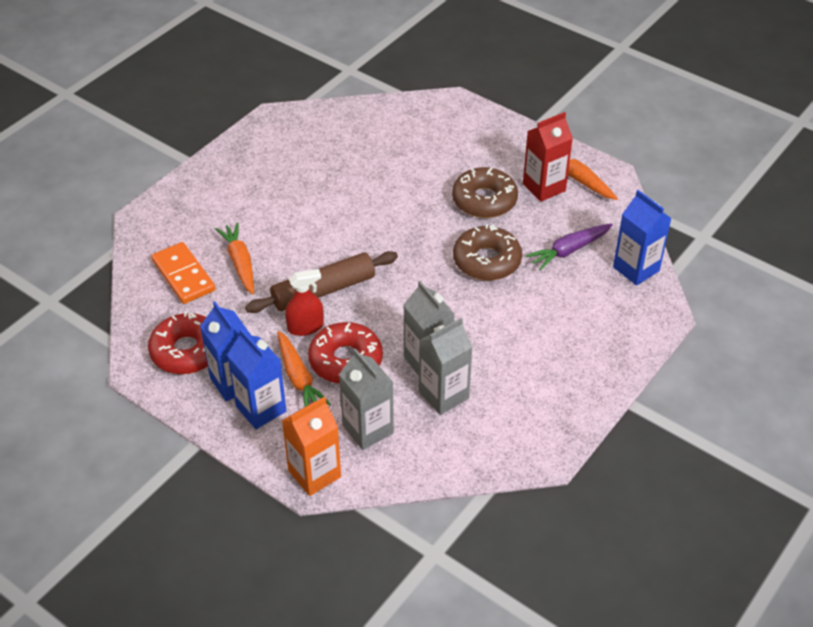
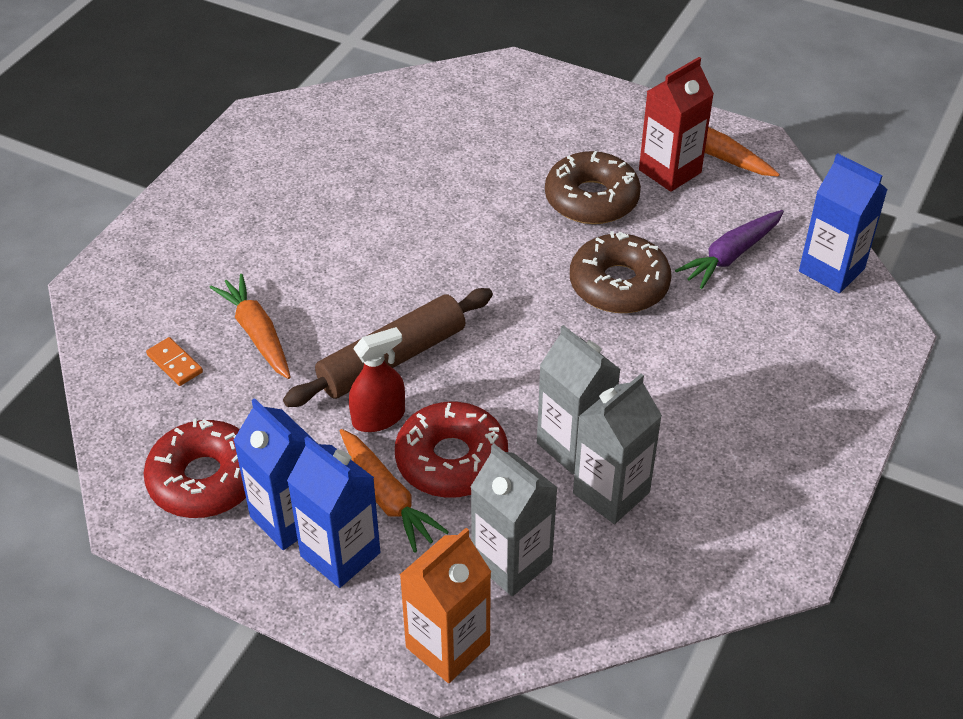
camera: 10 degrees left, 0 degrees up
orange domino [151,242,216,304] -> orange domino [146,337,203,386], size x0.52

